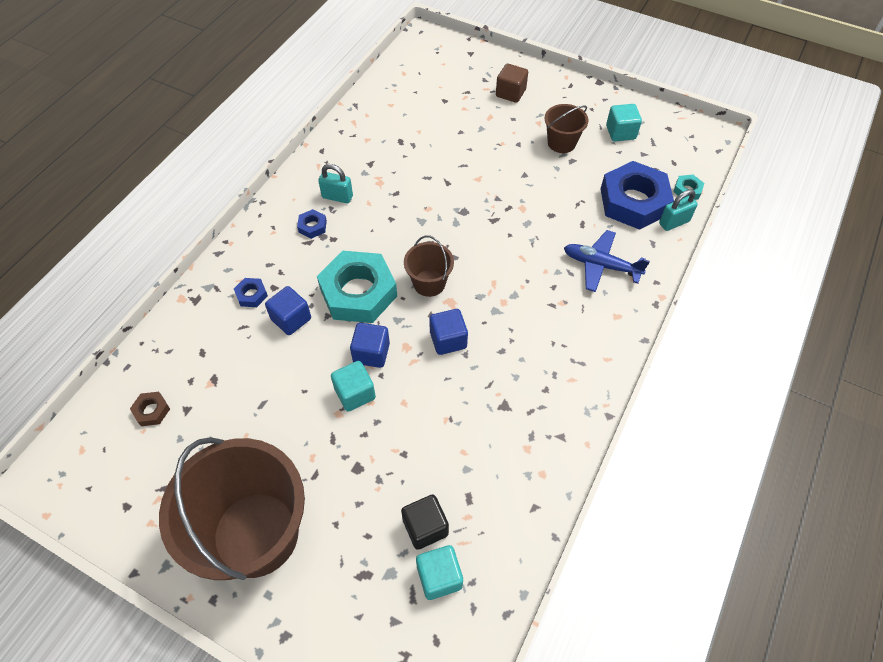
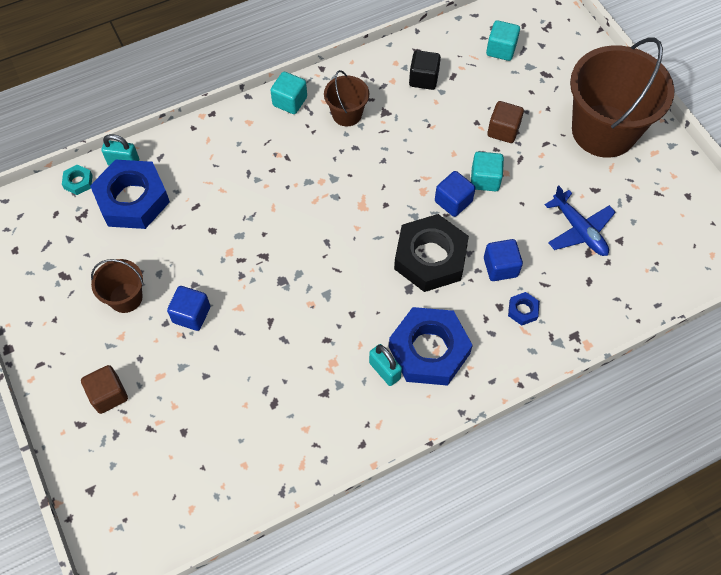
camera: 145 degrees left, 5 degrees up
brown nut [130,392,170,426] -> none
blue nut [297,209,327,239] -> blue nut [389,307,473,386], size x2.41
turquoise nut [317,251,397,323] -> black nut [394,214,469,292]
black cube [401,495,449,550] -> black cube moved to [409,50,441,90]
brown bucket [404,235,454,297] -> brown bucket moved to [324,70,369,126]
blue cube [429,309,468,355] -> blue cube moved to [167,286,210,331]
blue plane [564,230,650,292] -> blue plane moved to [545,186,616,256]
turquoise cube [606,104,642,141] -> turquoise cube moved to [270,72,307,114]
none -> brown cube [487,101,524,143]

